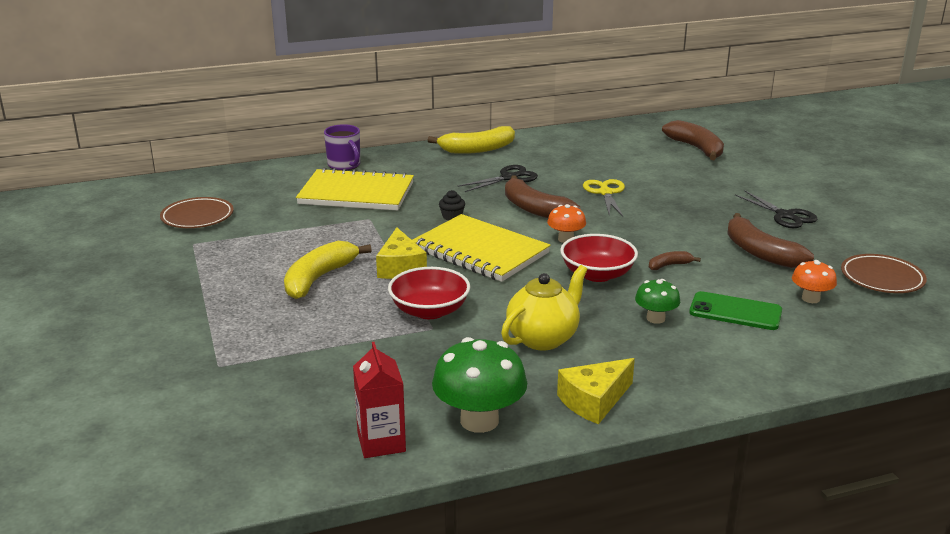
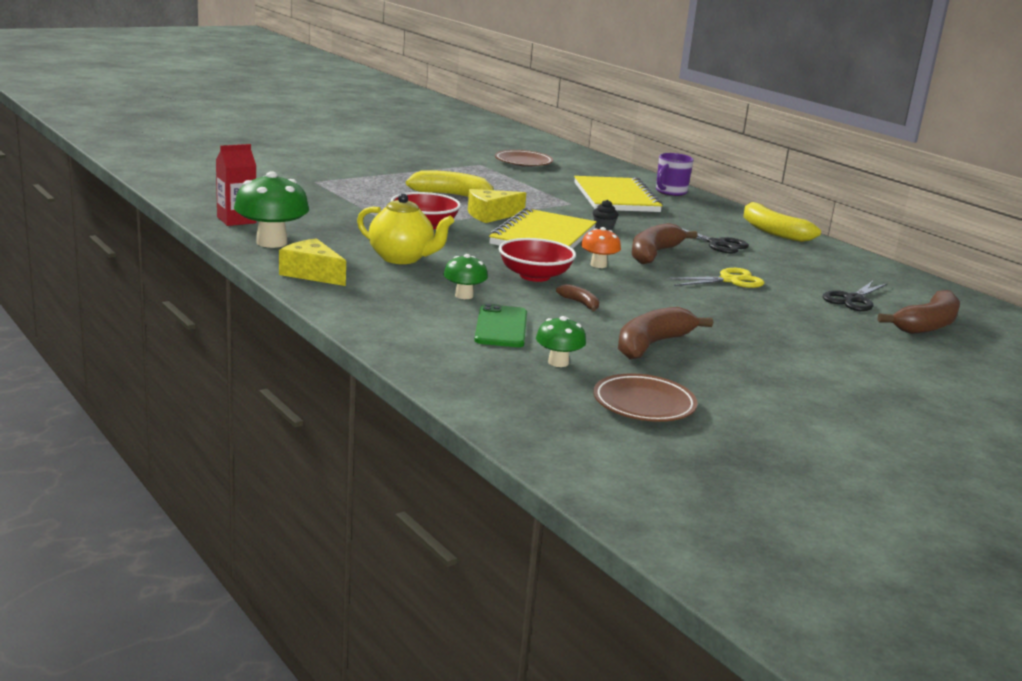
camera: 70 degrees right, 5 degrees down
black scissors [735,191,818,228] -> black scissors moved to [823,281,888,311]
orange mushroom [792,260,837,303] -> green mushroom [536,316,586,367]

